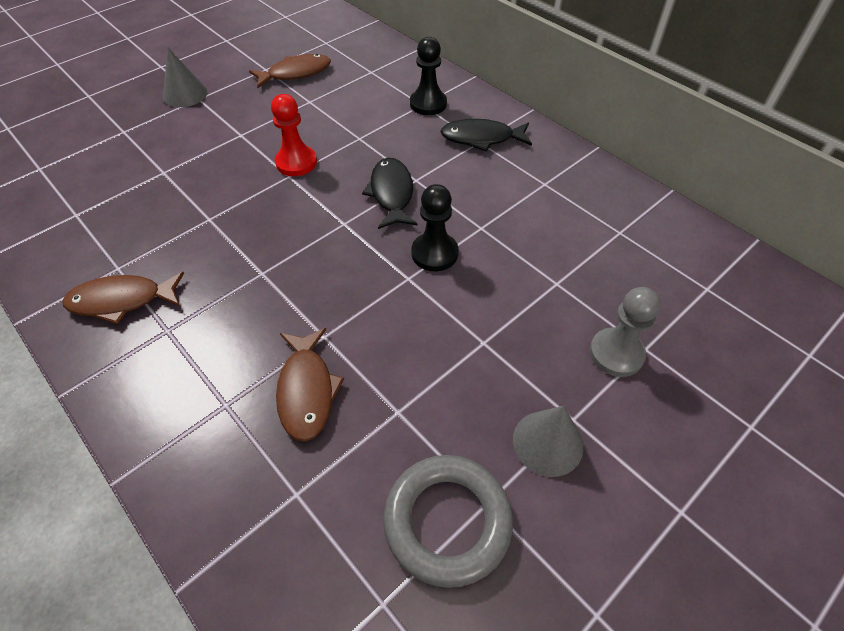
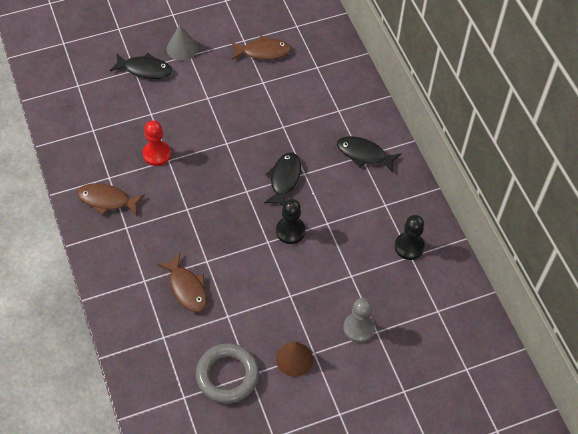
camera: 20 degrees right, 5 degrees up
red pawn [271,94,317,176] -> red pawn moved to [143,120,171,166]
brown fish [276,328,344,442] -> brown fish turned 45 degrees counterclockwise [157,253,207,312]
black pawn [410,37,447,115] -> black pawn moved to [395,215,425,260]
grey cone [513,406,583,477] -> brown cone [276,342,313,377]
none -> black fish [110,53,172,79]

